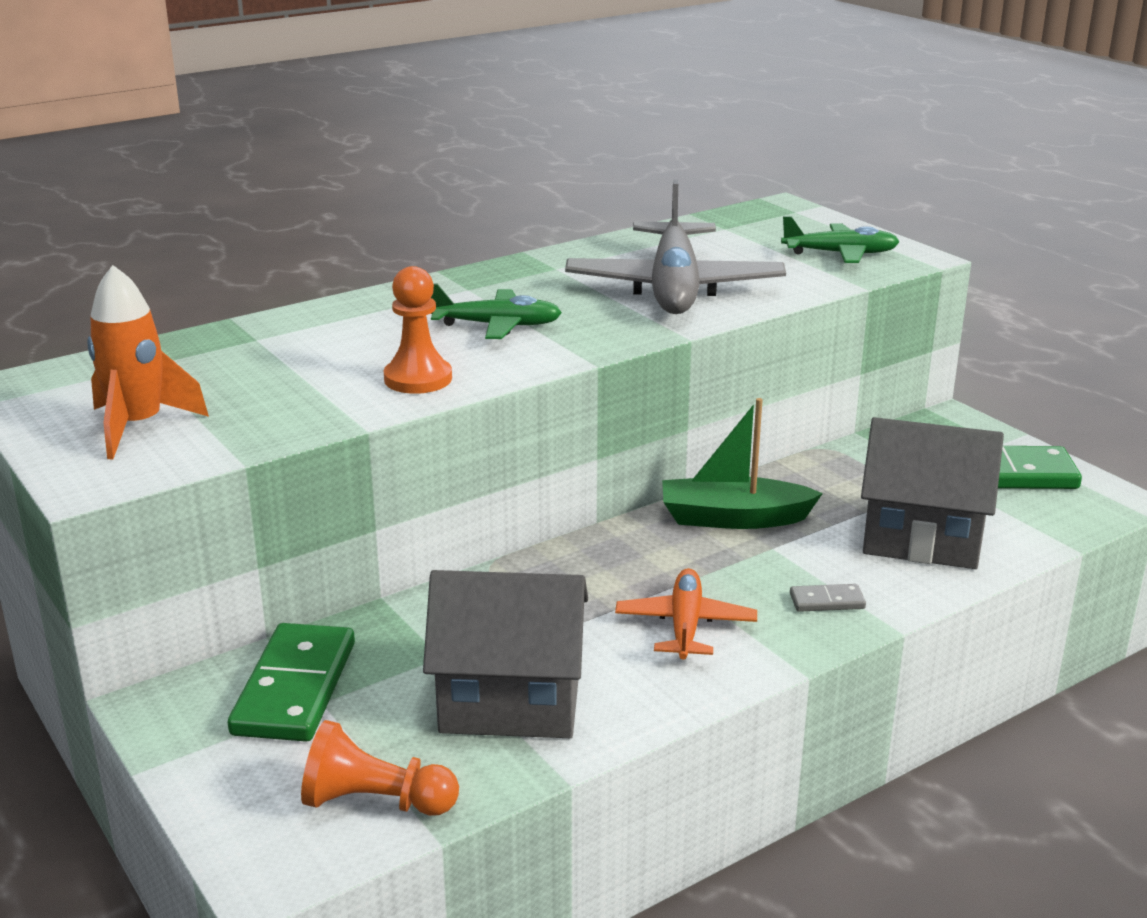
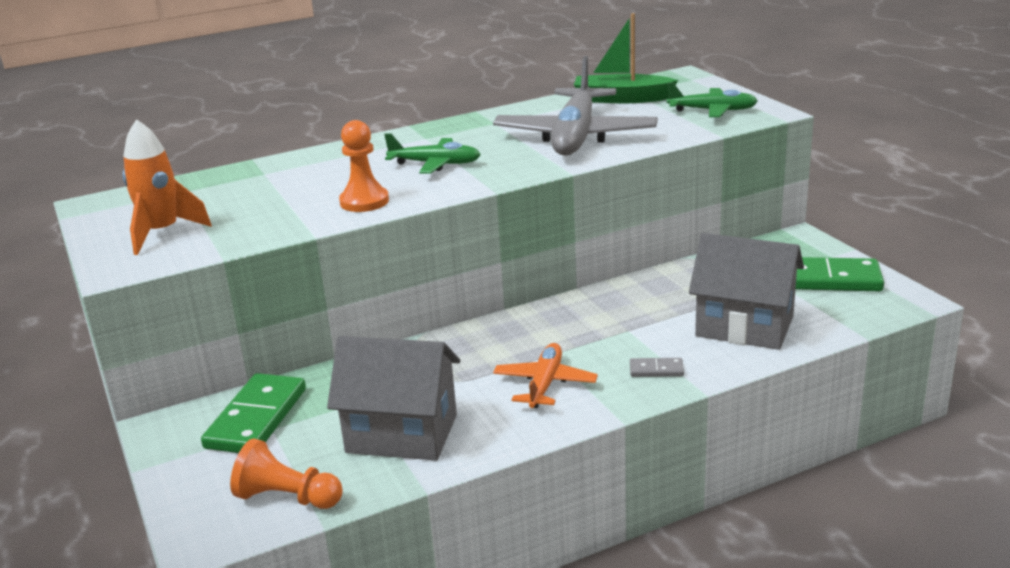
camera: 10 degrees right, 0 degrees up
green boat [662,398,823,529] -> green boat moved to [574,13,678,103]

